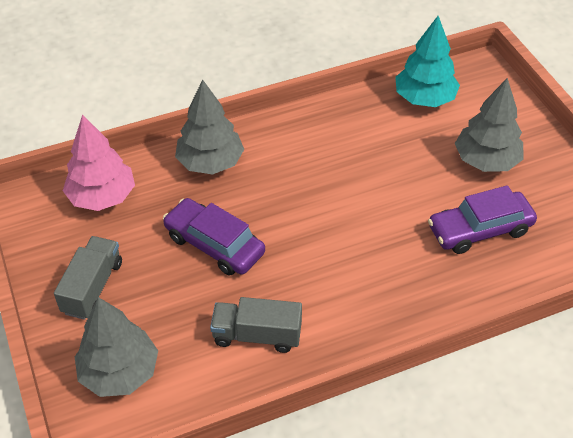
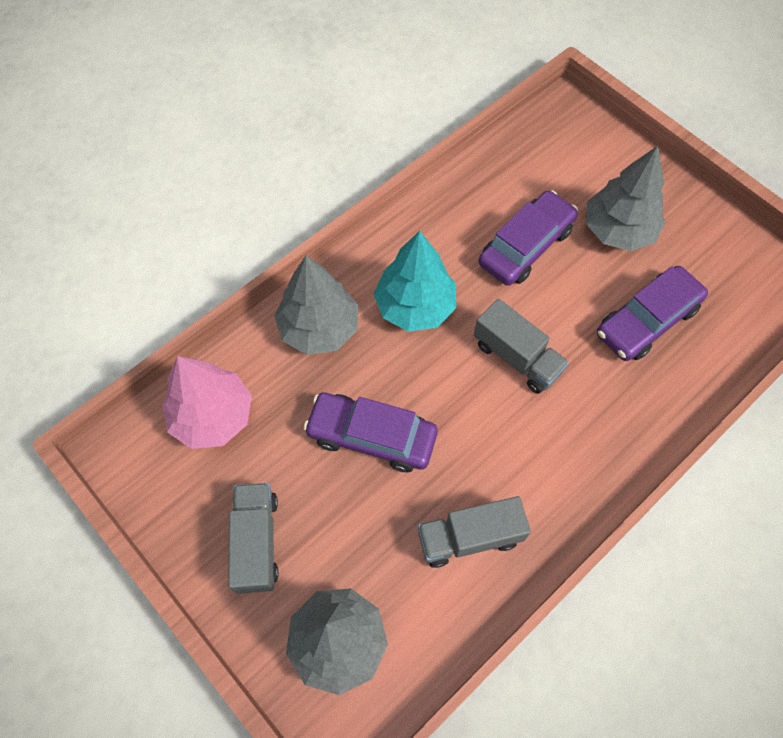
camera: 20 degrees left, 15 degrees up
turquoise tree [395,16,460,107] -> turquoise tree moved to [374,231,456,332]
none -> grey truck [474,299,569,394]
none -> purple car [478,190,578,286]

